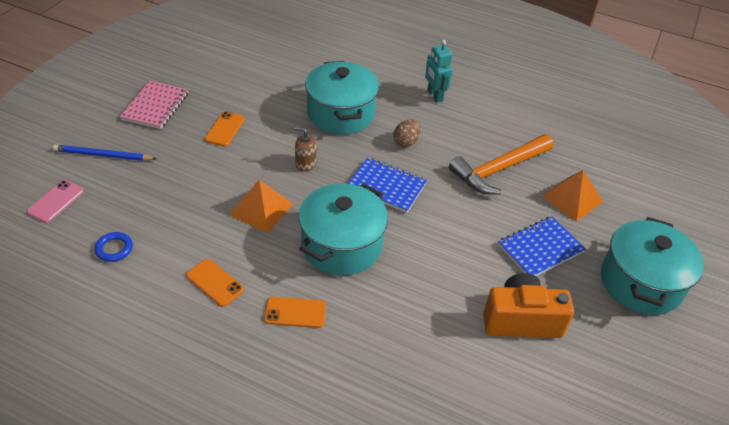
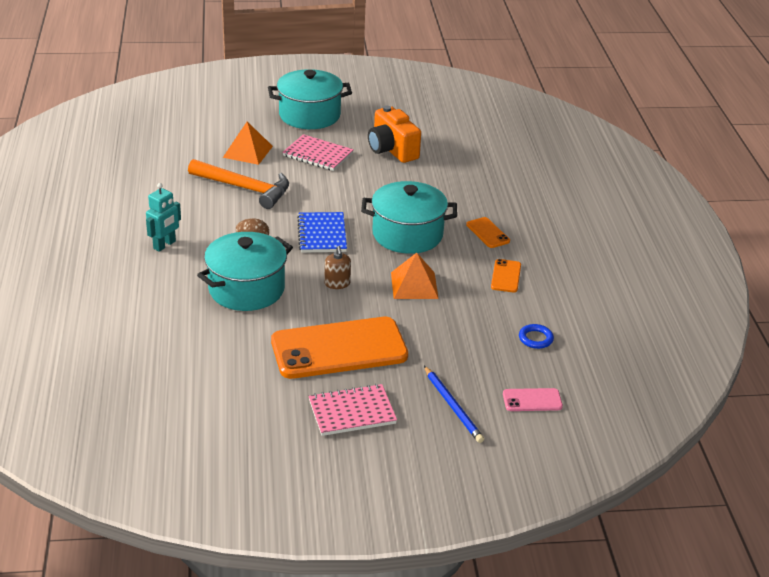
camera: 120 degrees left, 10 degrees down
orange phone [205,111,245,147] -> orange phone [271,317,408,379], size x2.36
blue notebook [498,216,586,276] -> pink notebook [283,134,354,171]

